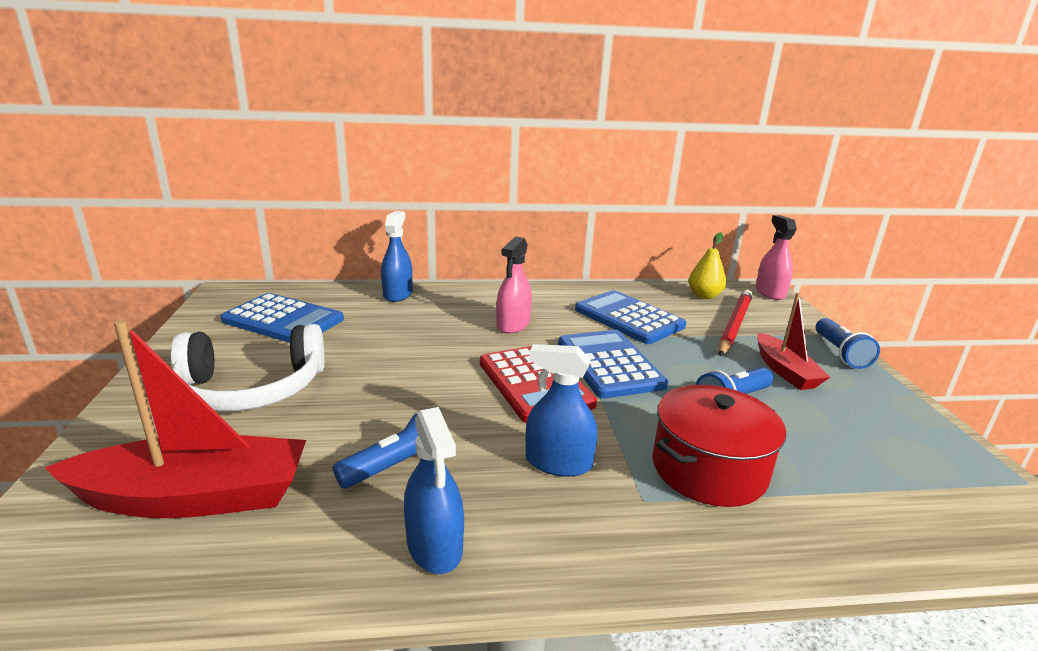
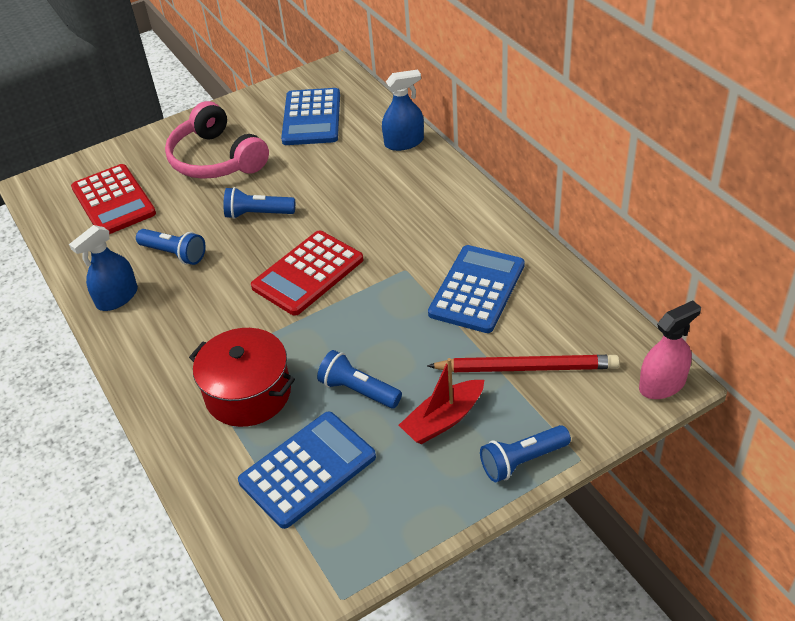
camera: 70 degrees right, 20 degrees up
red boat [45,320,306,518] -> red calculator [71,164,156,234]
white headphones [171,324,325,412] -> pink headphones [165,101,269,179]
pink spray bottle [496,236,532,334] -> none
blue spray bottle [526,344,597,477] -> none
blue calculator [558,330,668,398] -> blue calculator moved to [238,412,376,529]
yellow pear [688,233,726,299] -> none
none -> blue flashlight [224,187,295,219]

